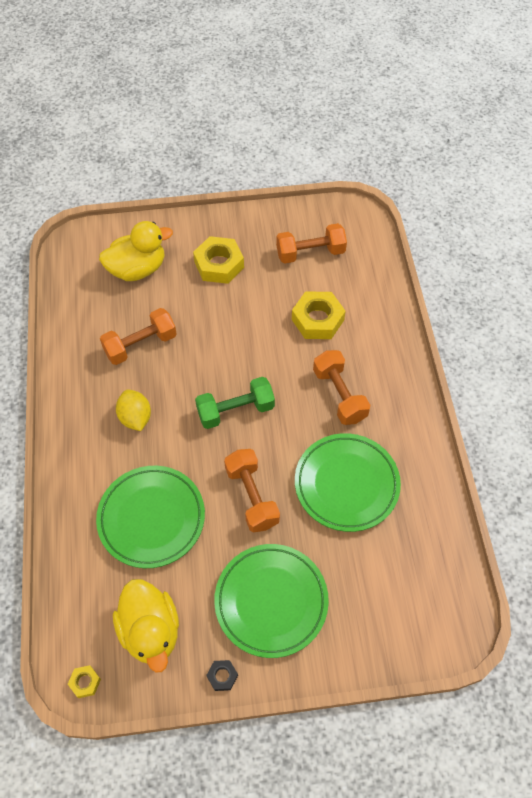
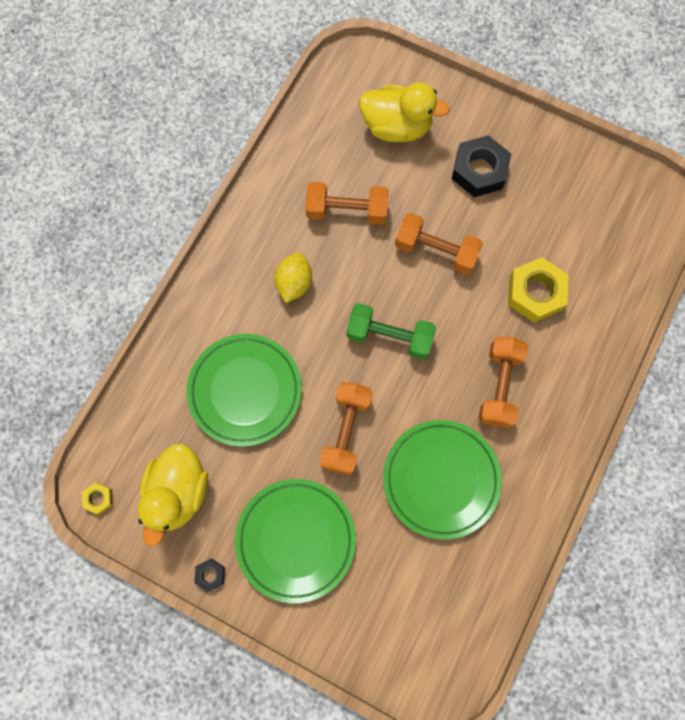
camera: 35 degrees right, 15 degrees up
yellow nut [193,236,244,284] -> black nut [452,135,511,197]
orange dumbbell [276,223,347,264] -> orange dumbbell moved to [395,213,483,275]

